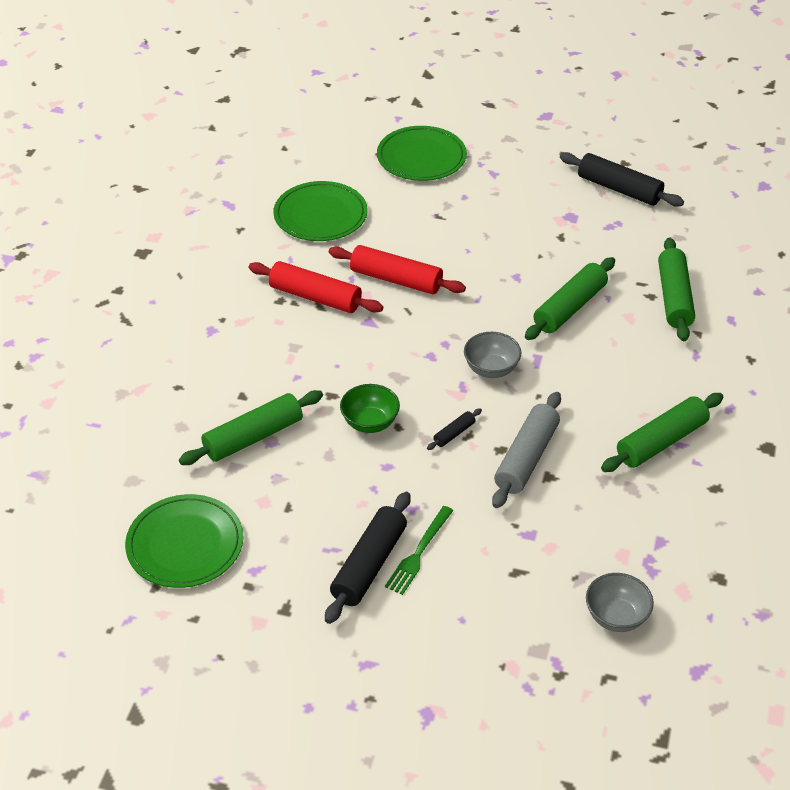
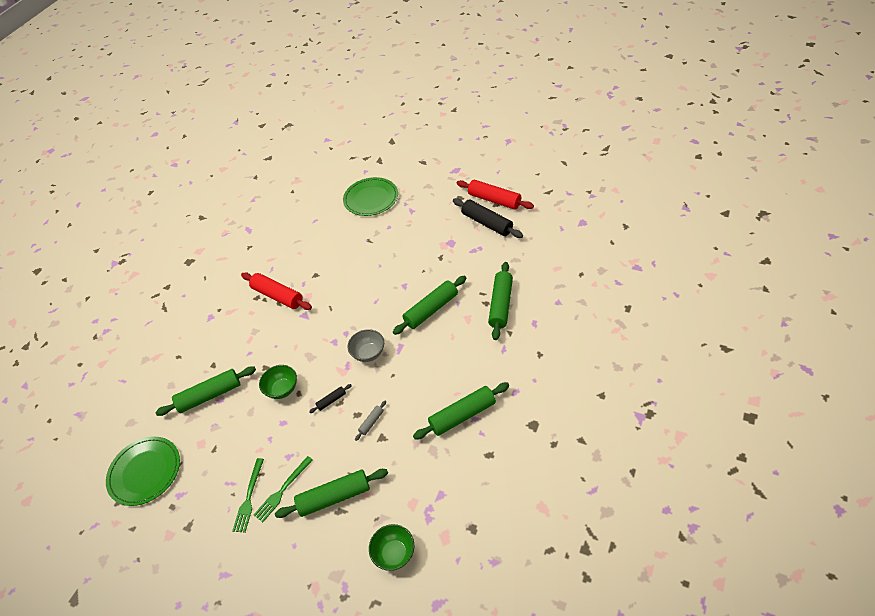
camera: 15 degrees right, 5 degrees up
green plate [273,181,367,241] -> none
black rolling pin [325,492,411,624] -> green fork [232,458,264,533]
red rolling pin [329,245,466,295] -> red rolling pin moved to [457,180,534,210]
grey rolling pin [492,392,561,508] -> grey rolling pin [355,401,386,441], size x0.47
grey bowl [586,573,654,632] -> green bowl [369,524,414,571]
none -> green rolling pin [275,469,388,518]

